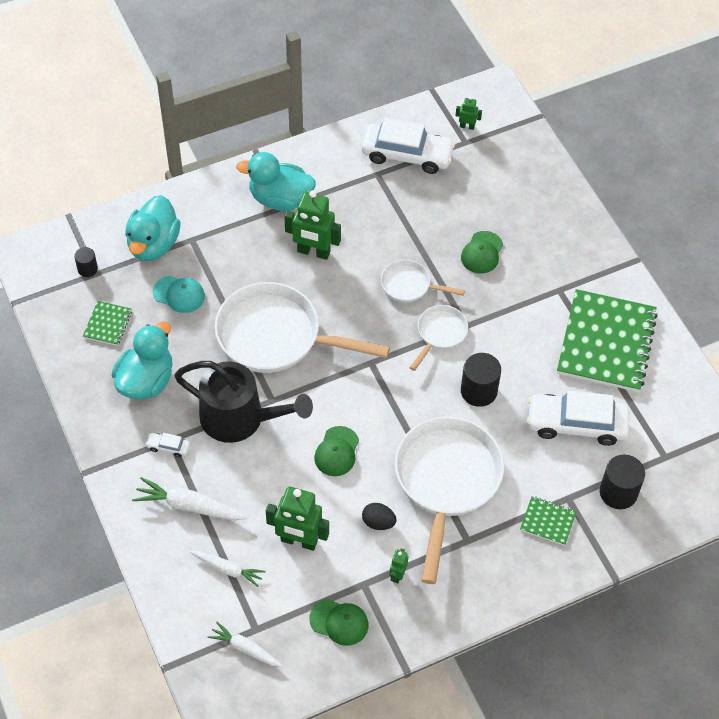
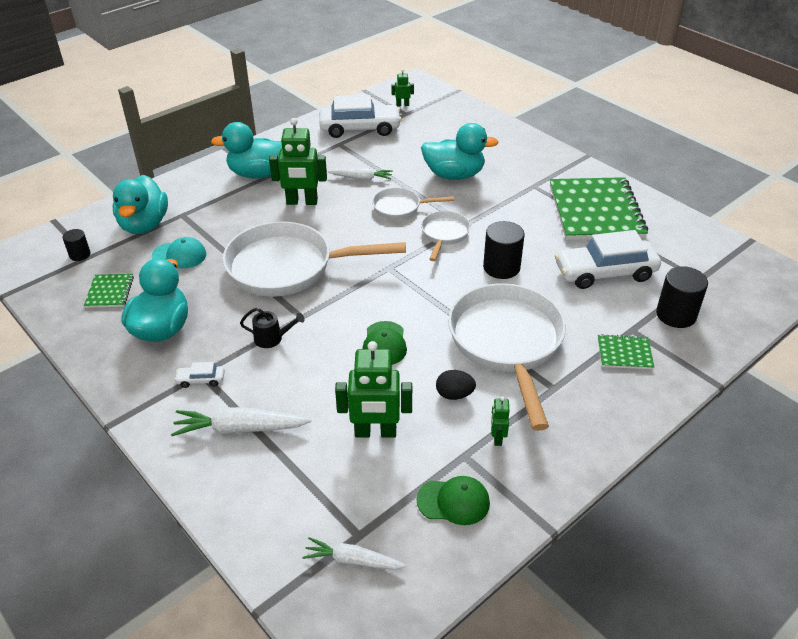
camera: 15 degrees left, 15 degrees down
black watering can [174,361,313,443] -> black watering can [240,308,305,348], size x0.41
white carrot [190,551,265,587] -> white carrot moved to [328,168,393,180]
green cap [461,231,503,274] -> turquoise duck [421,123,499,180]

